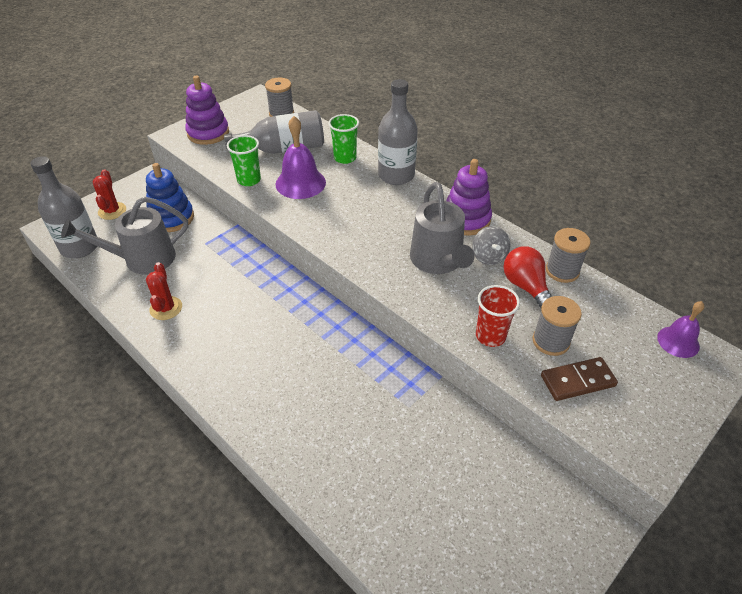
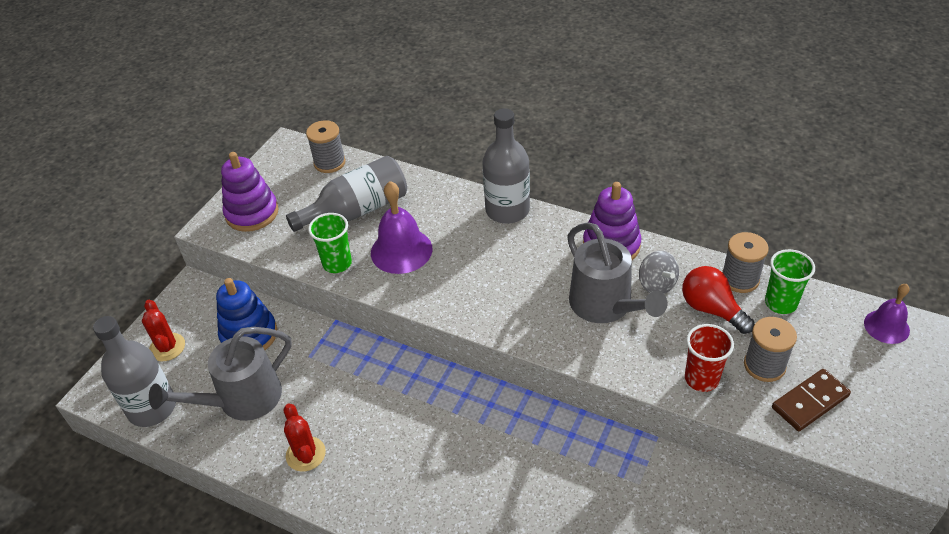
camera: 15 degrees left, 0 degrees up
green cup [328,114,359,164] -> green cup moved to [765,249,815,314]

